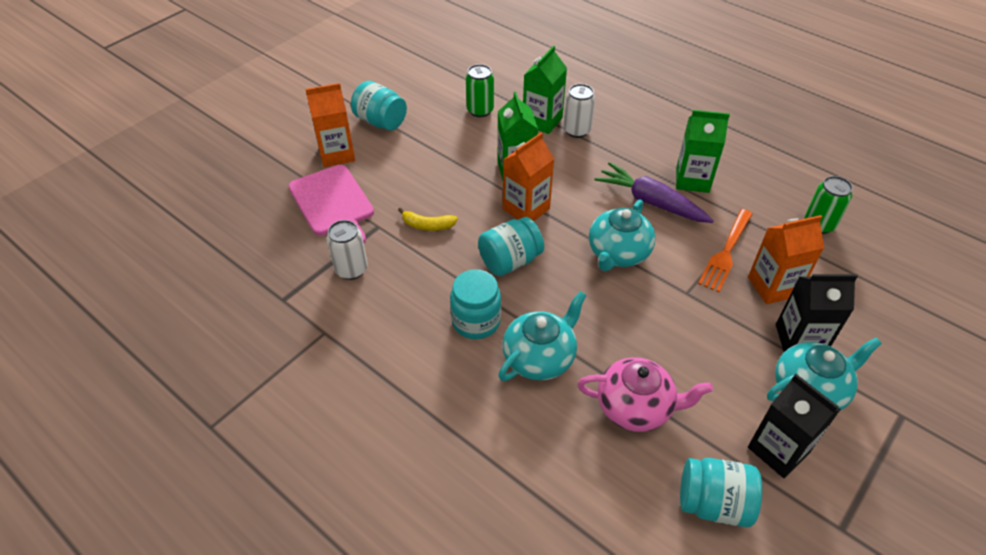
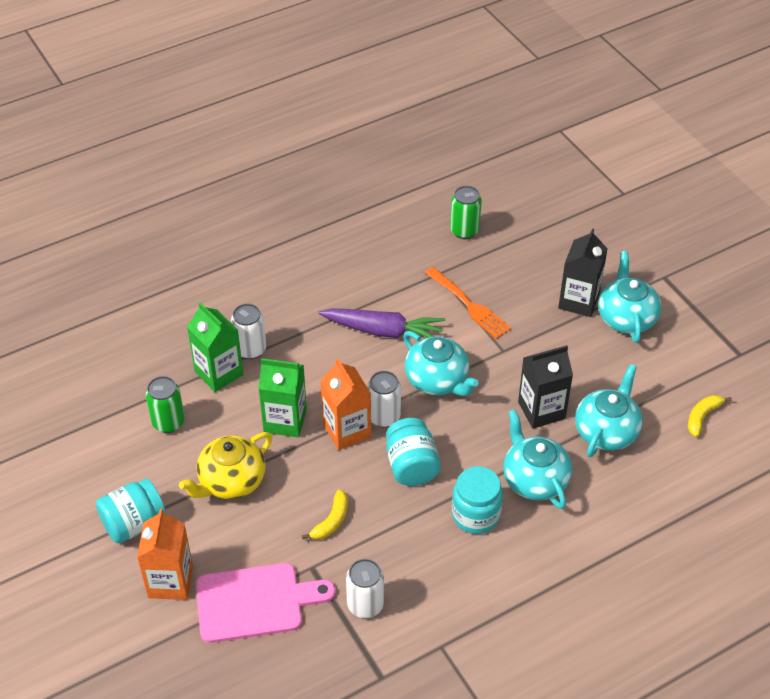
camera: 70 degrees left, 0 degrees up
pink teapot [577,357,713,432] -> turquoise teapot [575,364,643,457]
purple carrot [594,162,714,223] -> purple carrot turned 135 degrees counterclockwise [318,308,445,338]
green carton [676,110,730,193] -> none
turquoise jar [680,458,762,527] -> yellow banana [688,395,732,437]
orange carton [748,215,824,304] -> none
black carton [748,374,841,478] -> black carton moved to [518,345,573,429]
none -> yellow teapot [179,432,272,499]
none -> white can [367,371,401,428]

